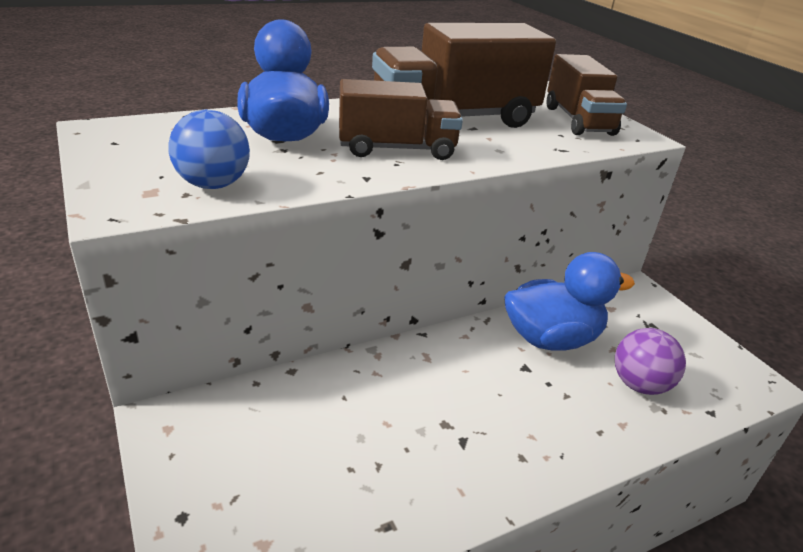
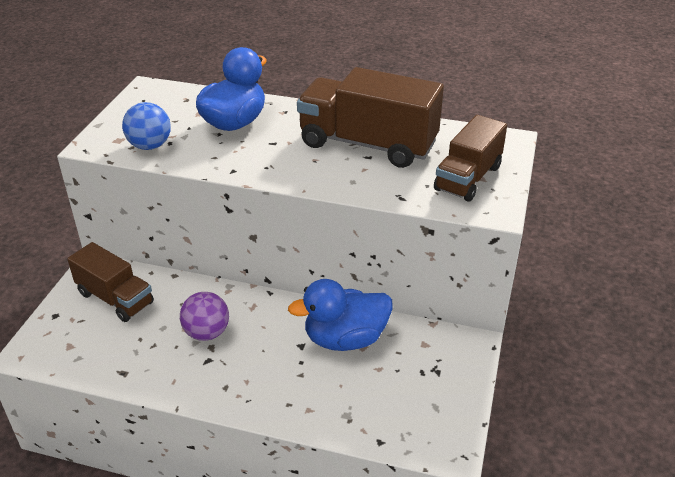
camera: 45 degrees right, 5 degrees up
brown truck [339,79,463,160] -> brown truck moved to [67,242,154,322]
blue duck [504,252,635,351] -> blue duck turned 135 degrees clockwise [288,279,393,351]
purple ball [615,328,686,395] -> purple ball moved to [180,292,229,341]

